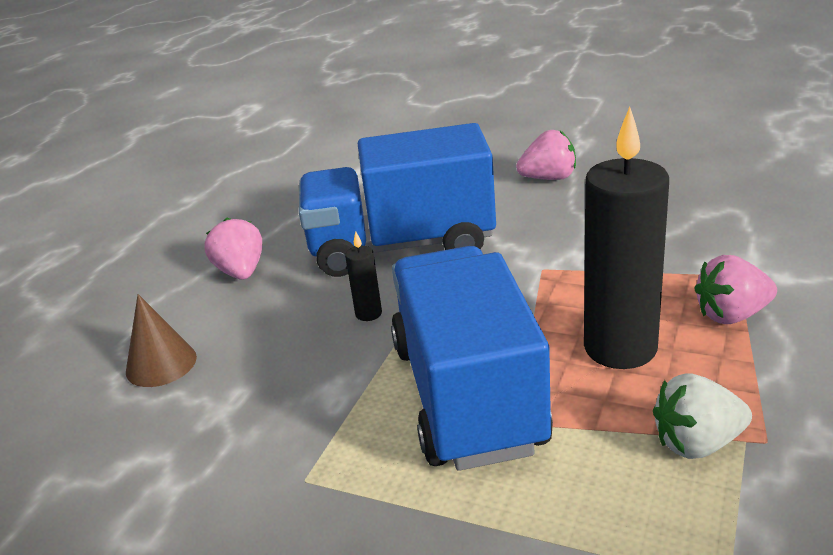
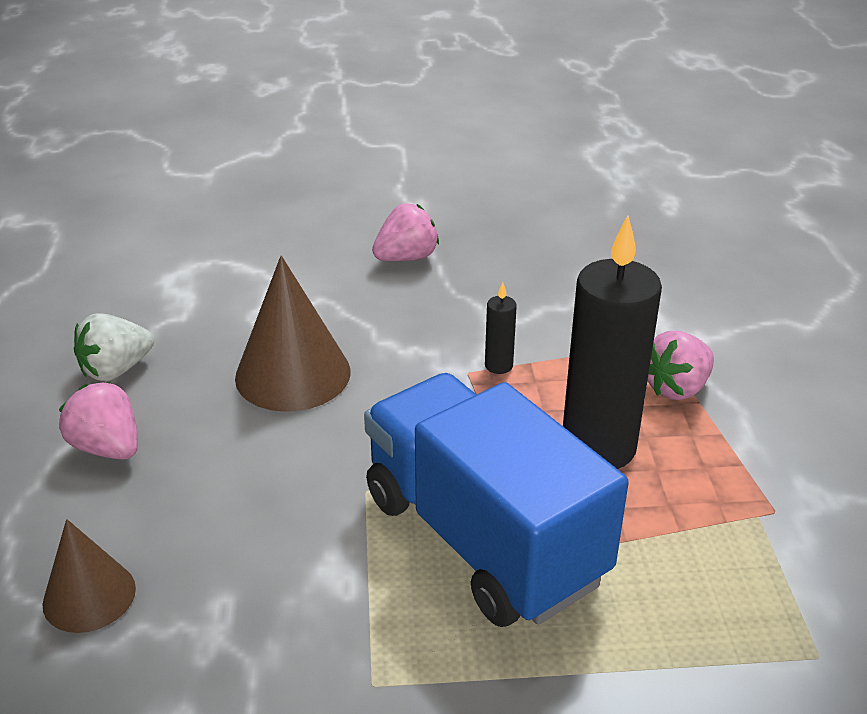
camera: 30 degrees left, 5 degrees up
blue truck [299,123,496,277] -> brown cone [235,256,351,412]
black candle [345,231,382,321] -> black candle moved to [485,282,517,374]
white strawberry [653,373,752,459] -> white strawberry moved to [74,313,154,381]

